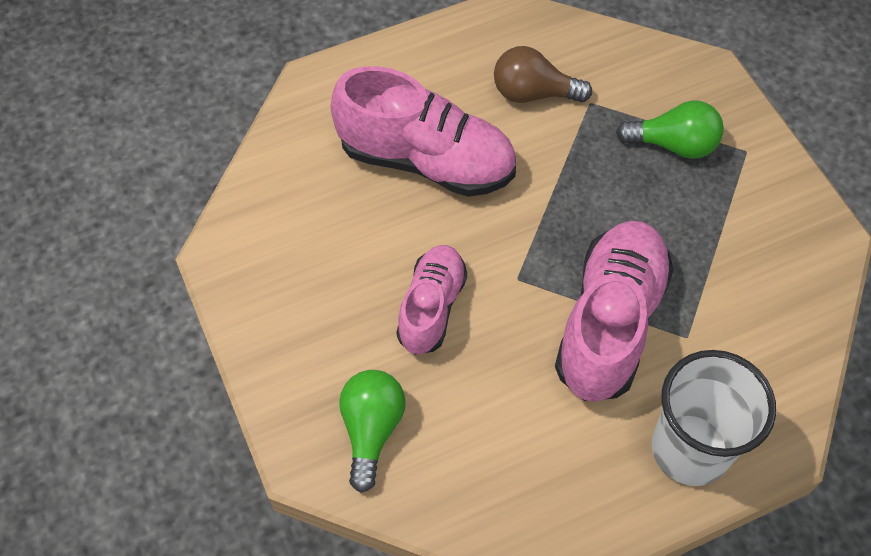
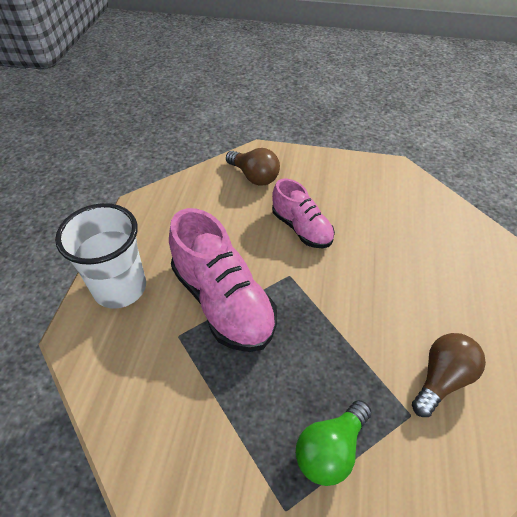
camera: 125 degrees right, 10 degrees down
pink shoe [330,66,516,197] -> none
green light bulb [339,370,406,493] -> brown light bulb [226,148,280,186]

